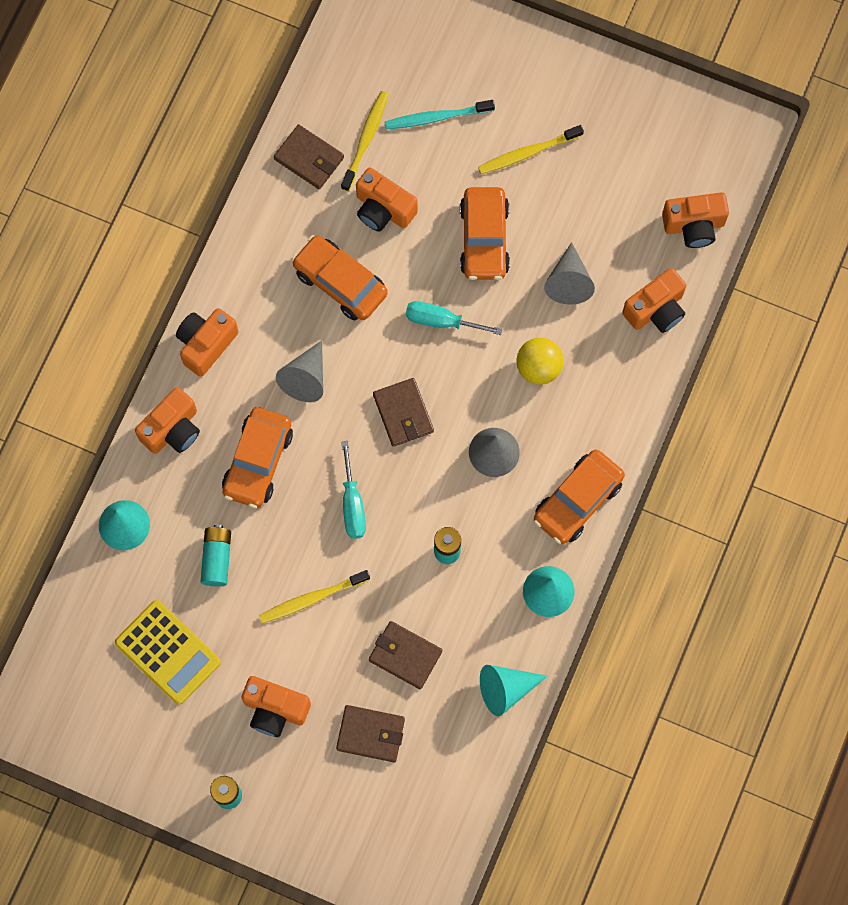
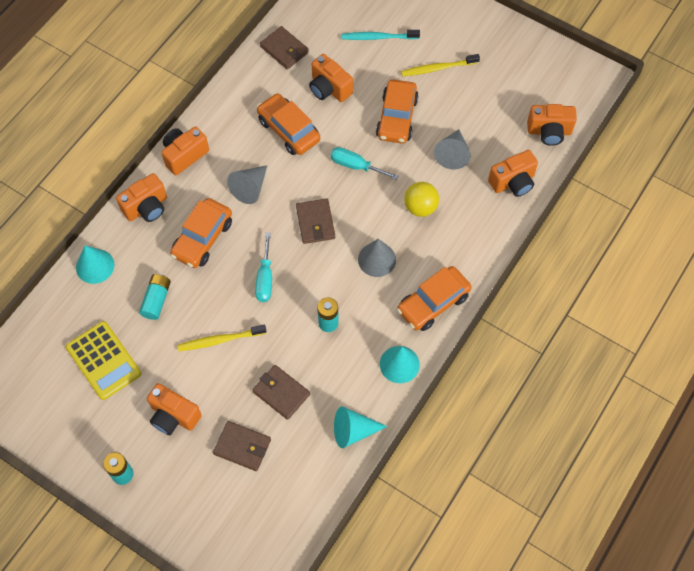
camera: 10 degrees right, 10 degrees down
yellow toothbrush [341,91,389,191] -> none

